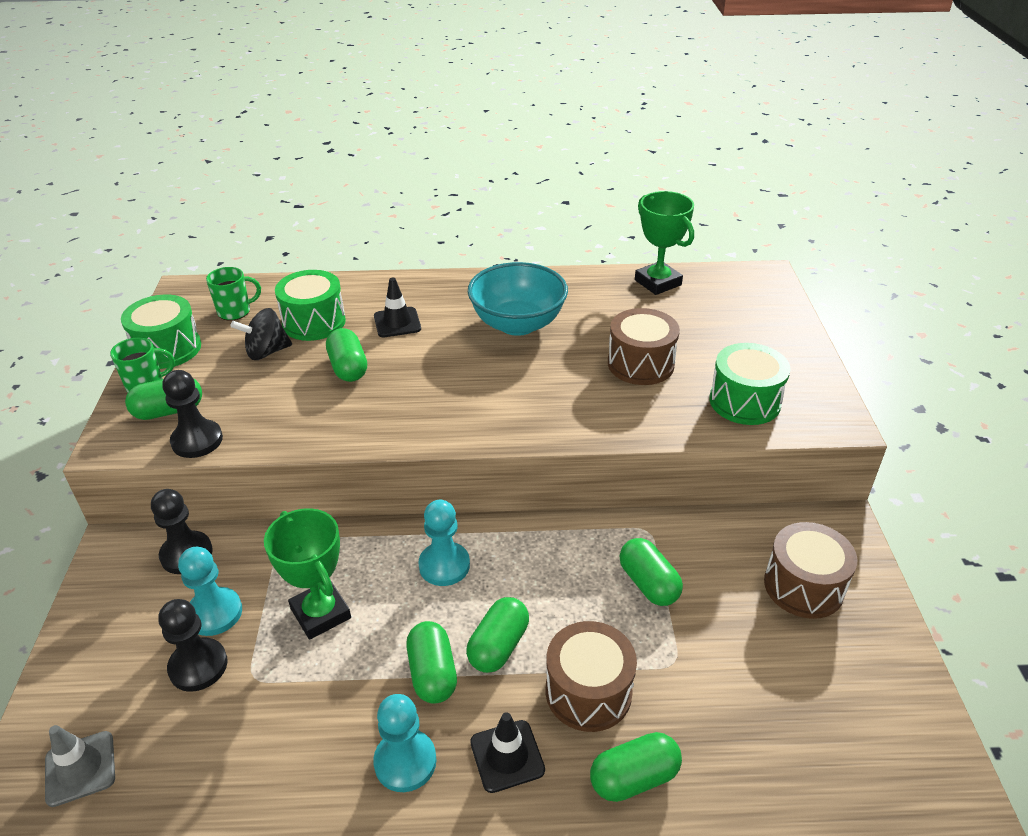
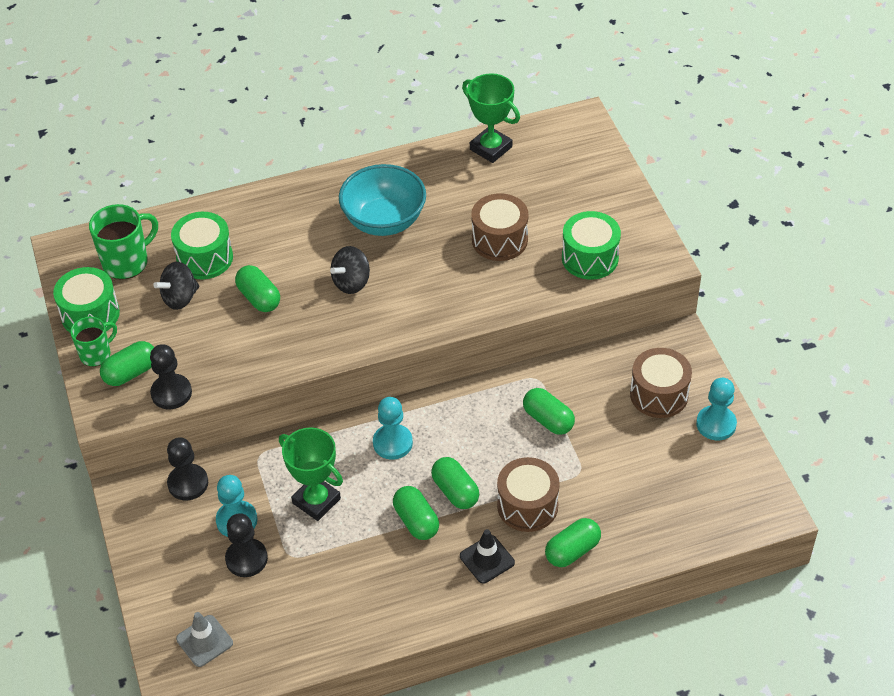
camera: 15 degrees left, 10 degrees up
green mug [206,267,261,321] -> green mug [89,204,158,279], size x1.54
turquoise pawn [373,694,437,792] -> turquoise pawn moved to [696,378,737,440]
black traffic cone [374,278,421,337] -> none
green capsule [466,597,529,673] -> green capsule turned 45 degrees counterclockwise [431,457,479,509]
none -> black spinning top [330,246,370,294]

